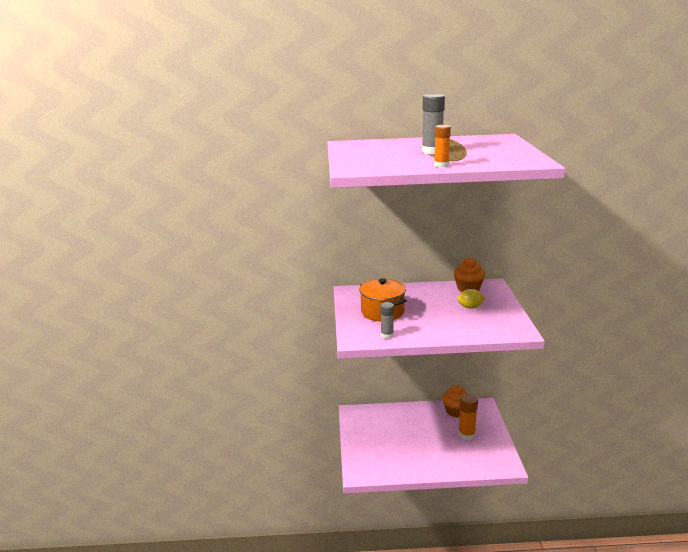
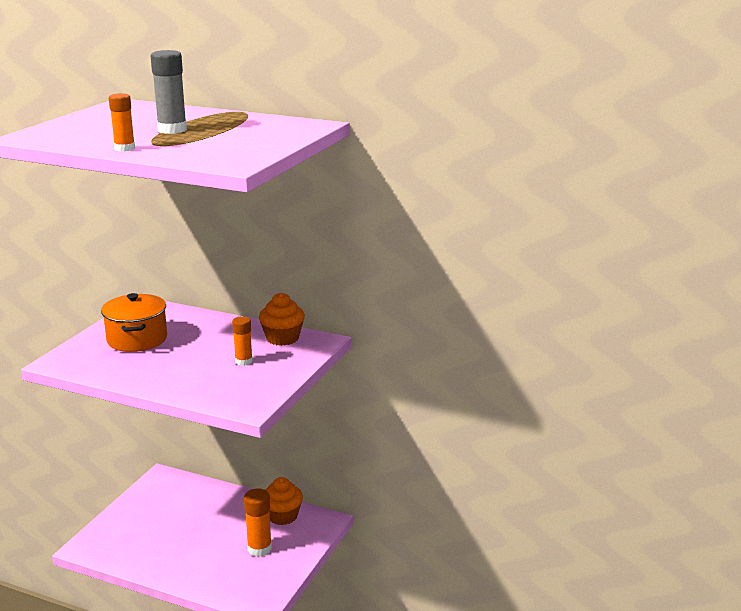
camera: 25 degrees right, 0 degrees up
grey glue stick [380,302,394,339] -> none
yellow lemon [457,289,485,309] -> orange glue stick [232,316,253,366]

